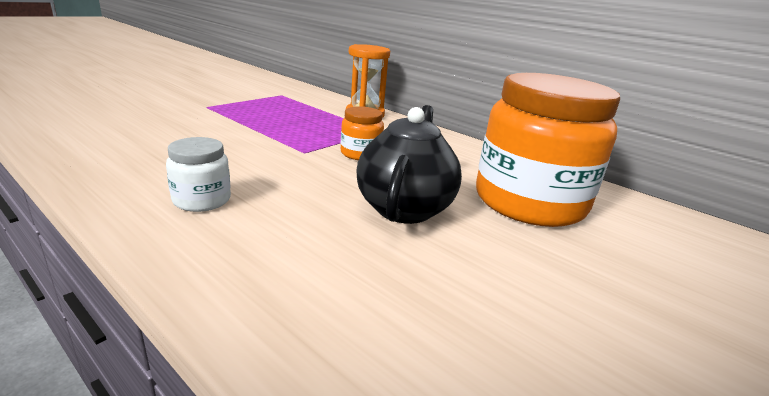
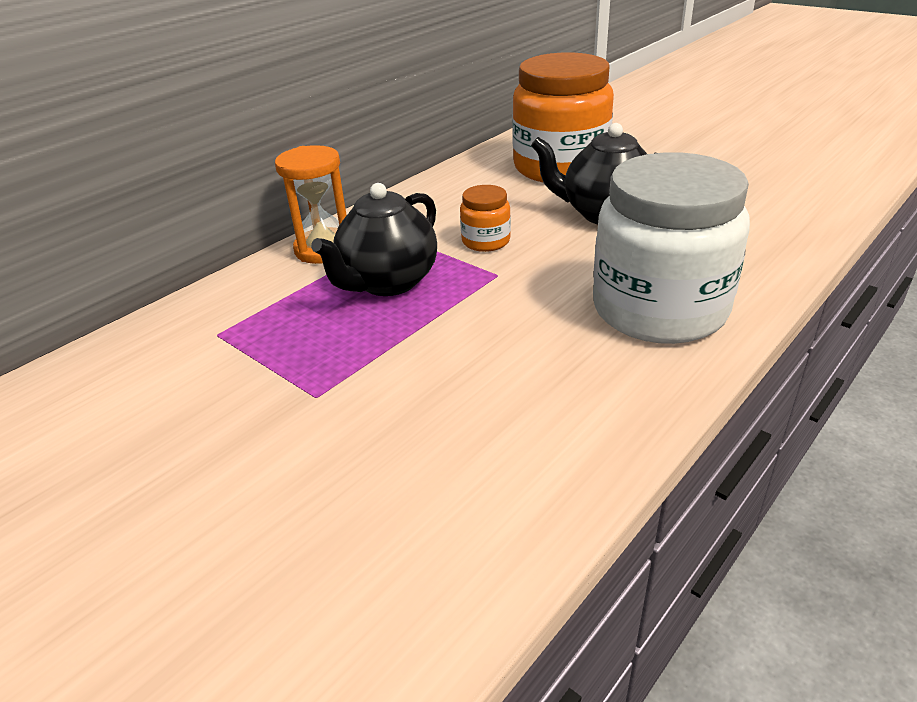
camera: 85 degrees left, 10 degrees up
white jar [166,137,231,212] -> white jar [593,152,750,344], size x2.30
none -> black teapot [311,183,437,296]

